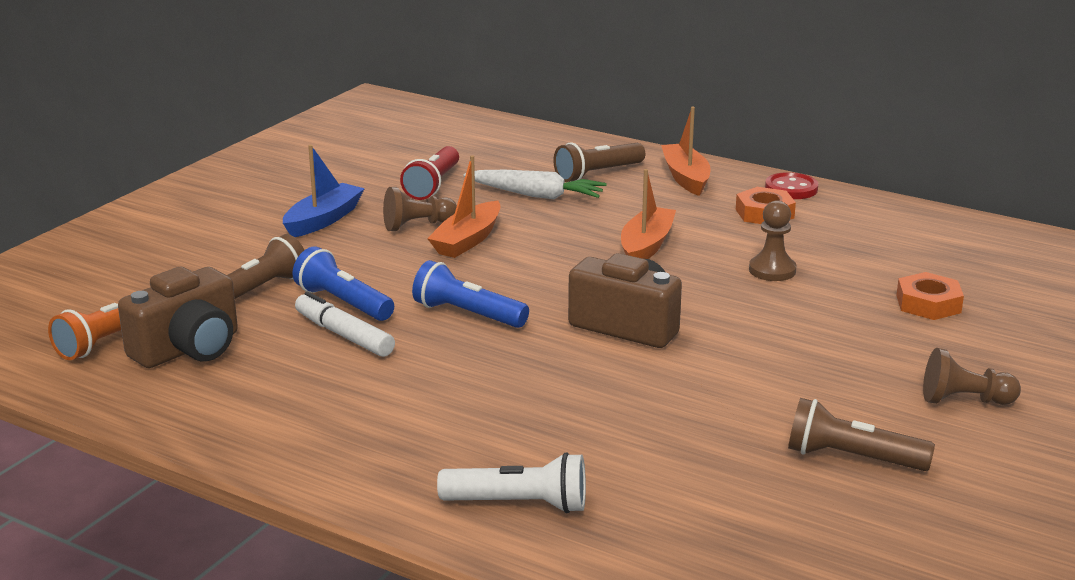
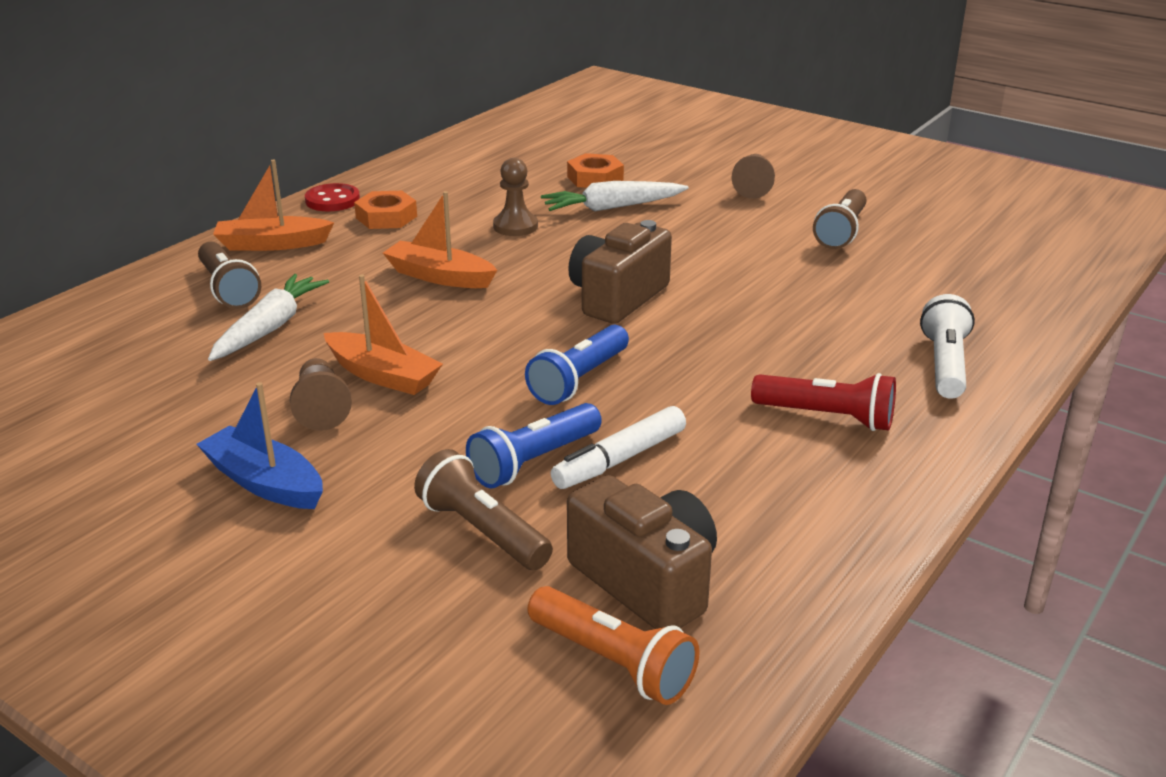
camera: 85 degrees left, 5 degrees up
red flashlight [400,146,459,200] -> red flashlight moved to [751,373,896,431]
none -> white carrot [541,181,688,211]

